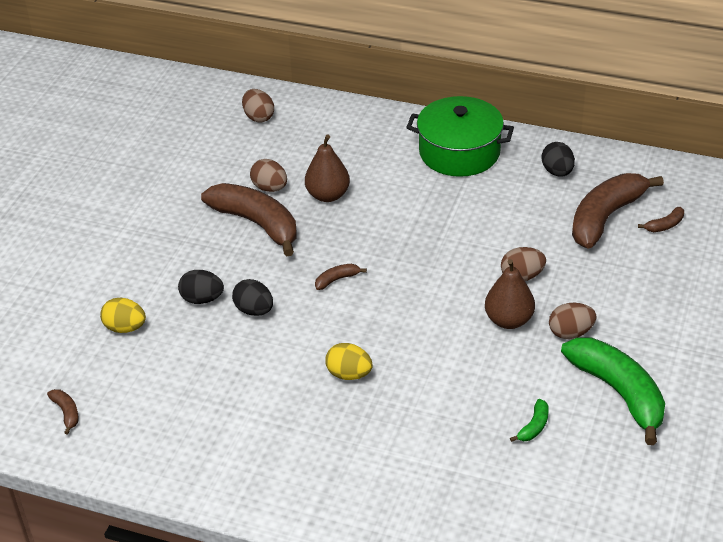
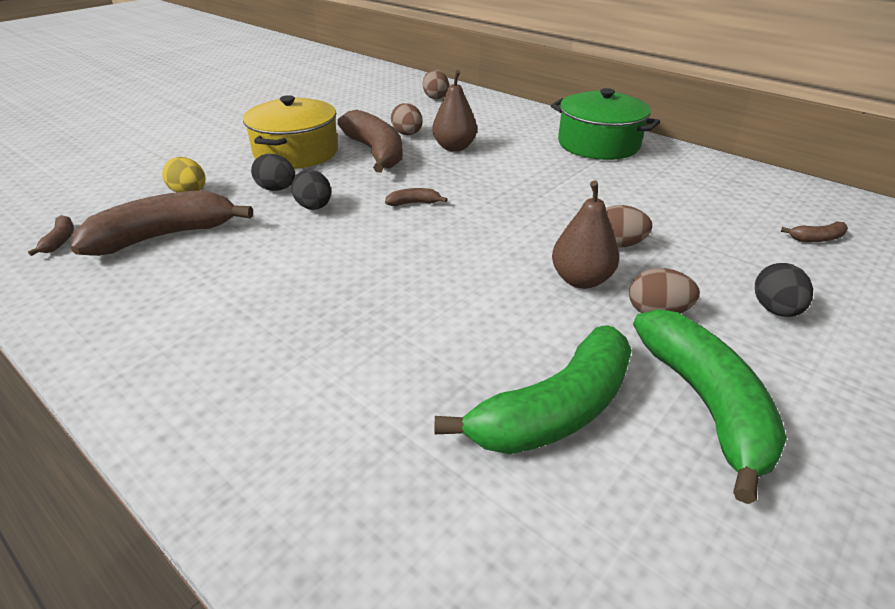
camera: 20 degrees right, 5 degrees down
yellow egg [325,343,373,380] -> none
green banana [510,399,549,442] -> green banana [435,325,632,454], size x2.43
black egg [542,142,575,177] -> black egg moved to [755,263,813,317]
brown banana [572,173,664,249] -> brown banana moved to [70,190,253,256]
none -> yellow pot [243,95,338,169]

